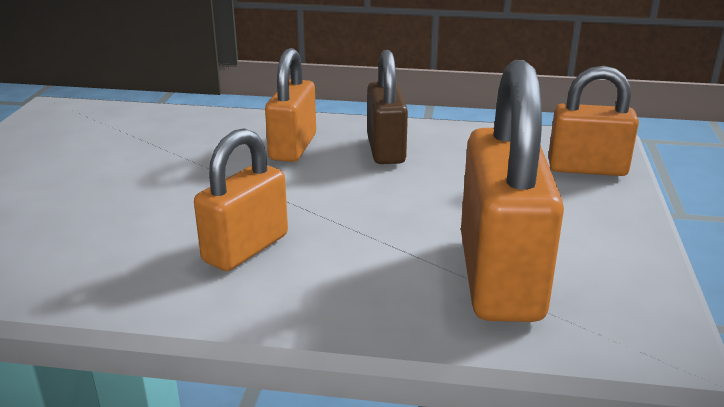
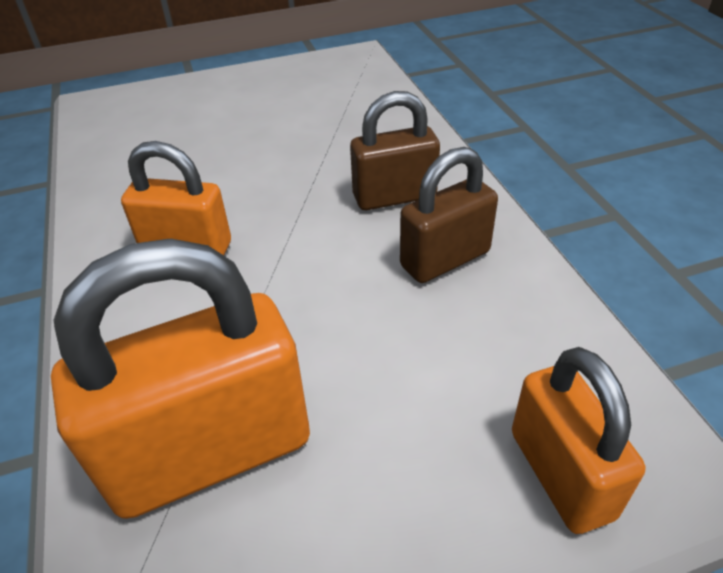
camera: 65 degrees right, 15 degrees up
orange padlock [265,48,316,162] -> brown padlock [350,91,440,210]

